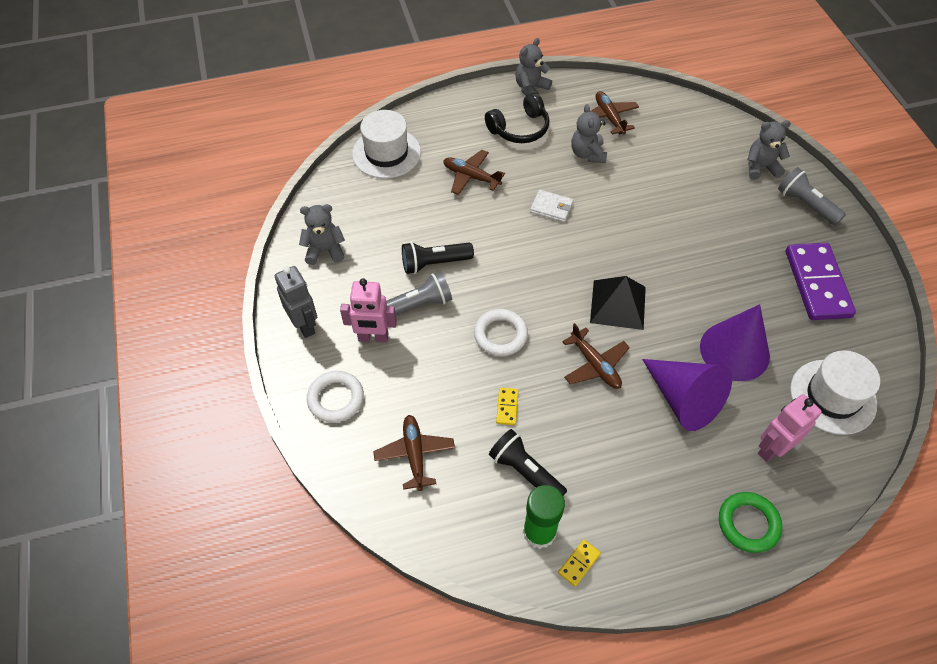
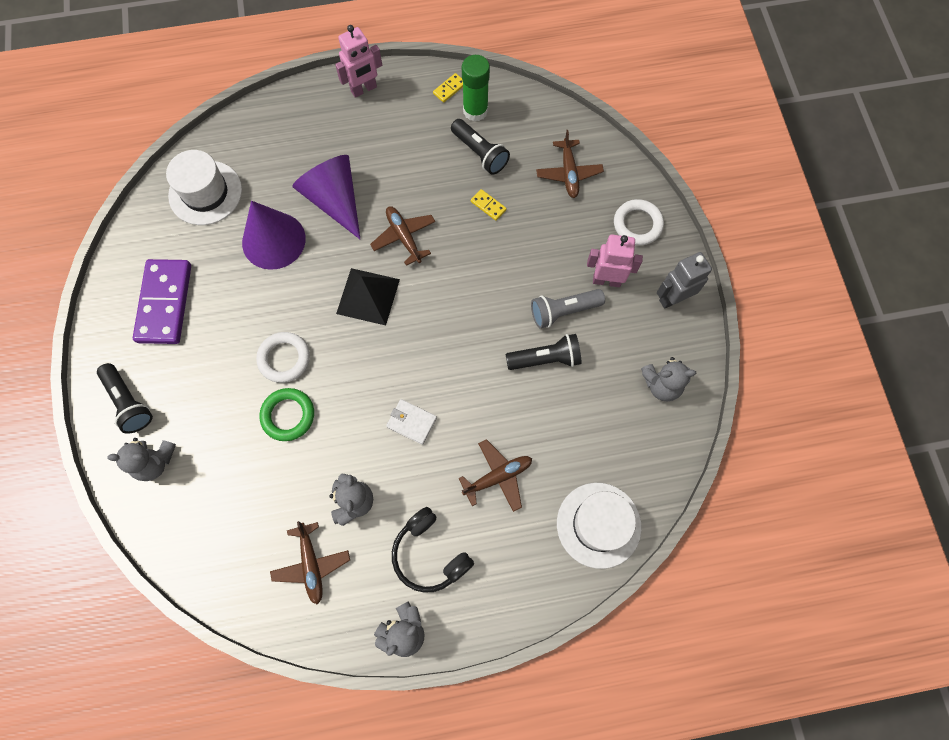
camera: 175 degrees left, 15 degrees up
grey robot [275,266,317,338] -> grey robot turned 90 degrees clockwise [657,252,712,309]
brown plane [443,150,505,195] -> brown plane turned 60 degrees counterclockwise [458,439,532,512]
white ring [474,309,528,356] -> white ring moved to [256,332,310,383]
black headphones [485,93,549,143] -> black headphones turned 105 degrees counterclockwise [392,507,474,593]
yellow domino [496,388,518,425] -> yellow domino turned 60 degrees counterclockwise [471,189,507,221]
green ring [719,492,782,553] -> green ring moved to [260,388,314,441]
pink robot [758,394,822,462] -> pink robot moved to [335,25,382,98]
grey flashlight [778,167,846,225] -> black flashlight [97,363,153,434]

